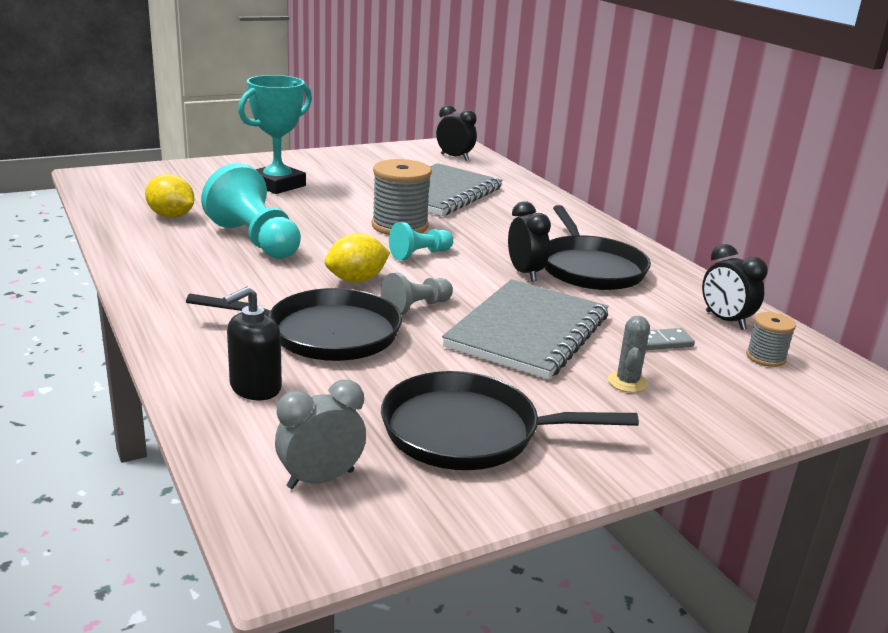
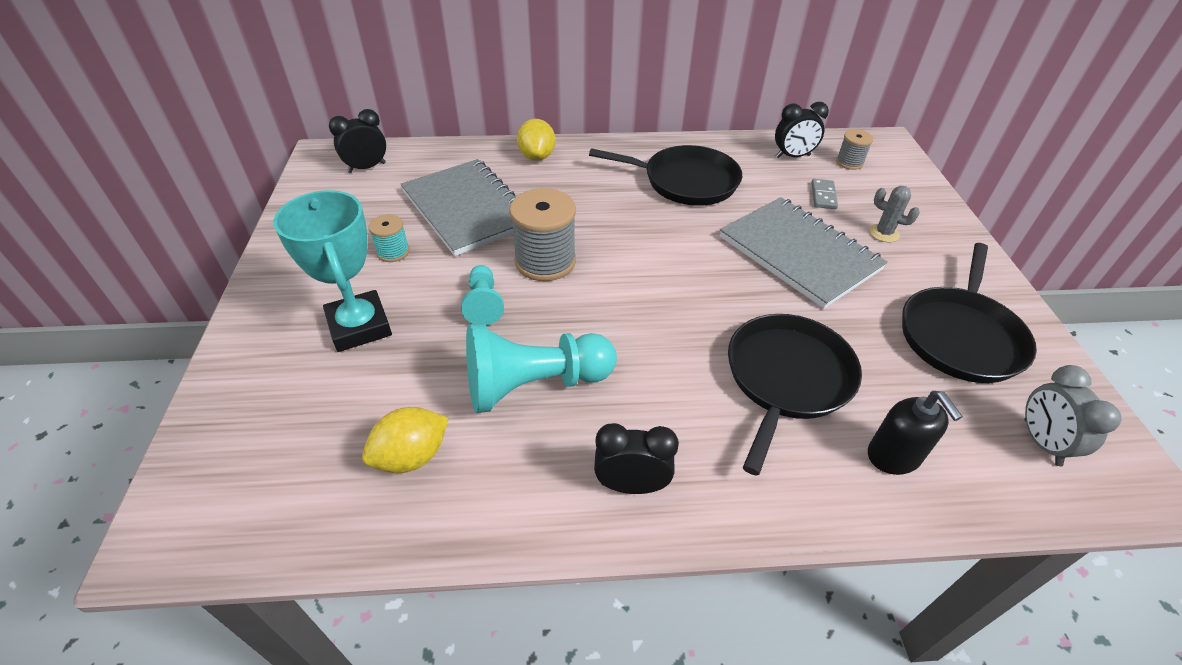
camera: 65 degrees left, 20 degrees up
yellow lemon [325,233,390,283] -> yellow lemon moved to [517,119,555,161]
grey pawn [381,273,453,315] -> none
turquoise pawn [389,222,453,260] -> turquoise pawn moved to [461,265,504,326]
black clock [508,201,551,282] -> black clock moved to [594,423,679,494]
none -> turquoise spool [368,214,410,262]

